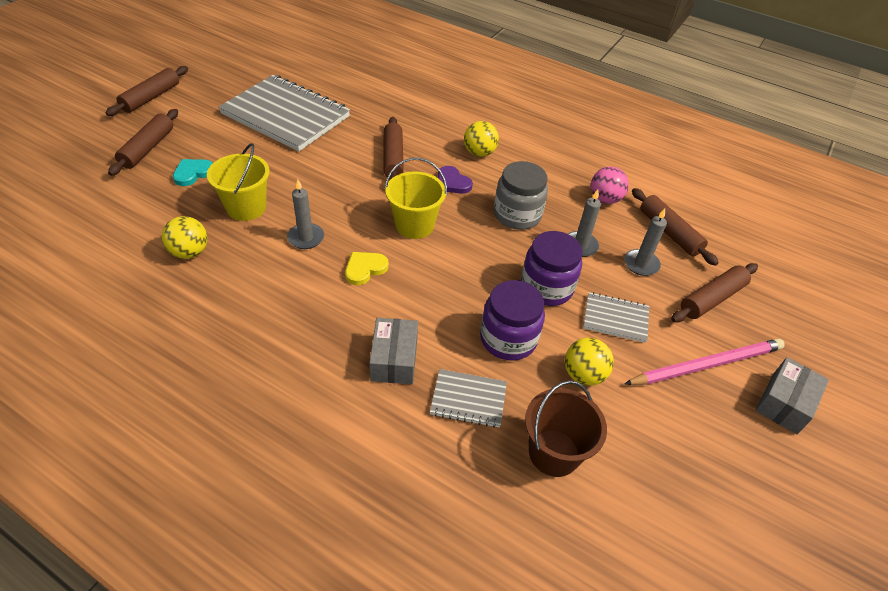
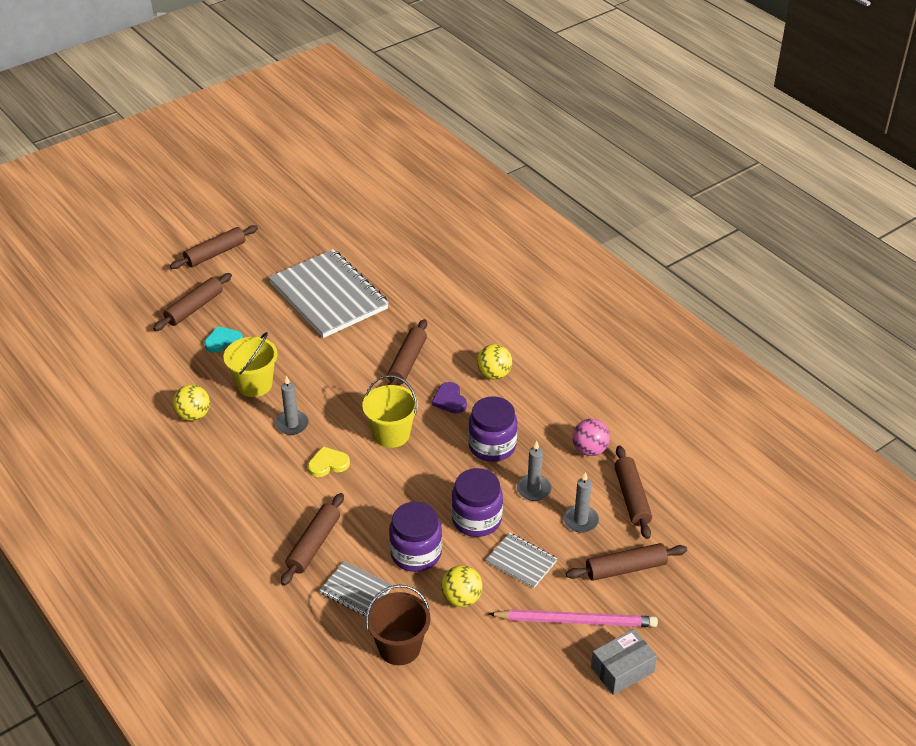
camera: 25 degrees right, 5 degrees down
grey box [369,318,418,384] -> brown rolling pin [281,493,344,586]
grey jar [494,161,548,230] -> purple jar [468,396,517,462]

